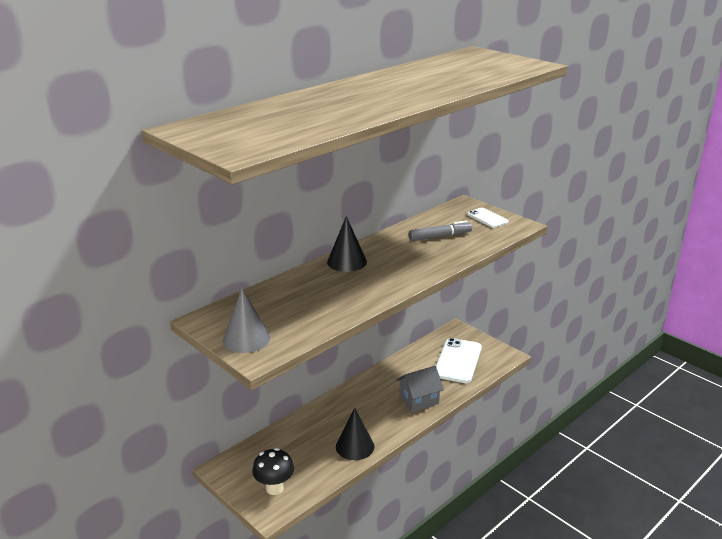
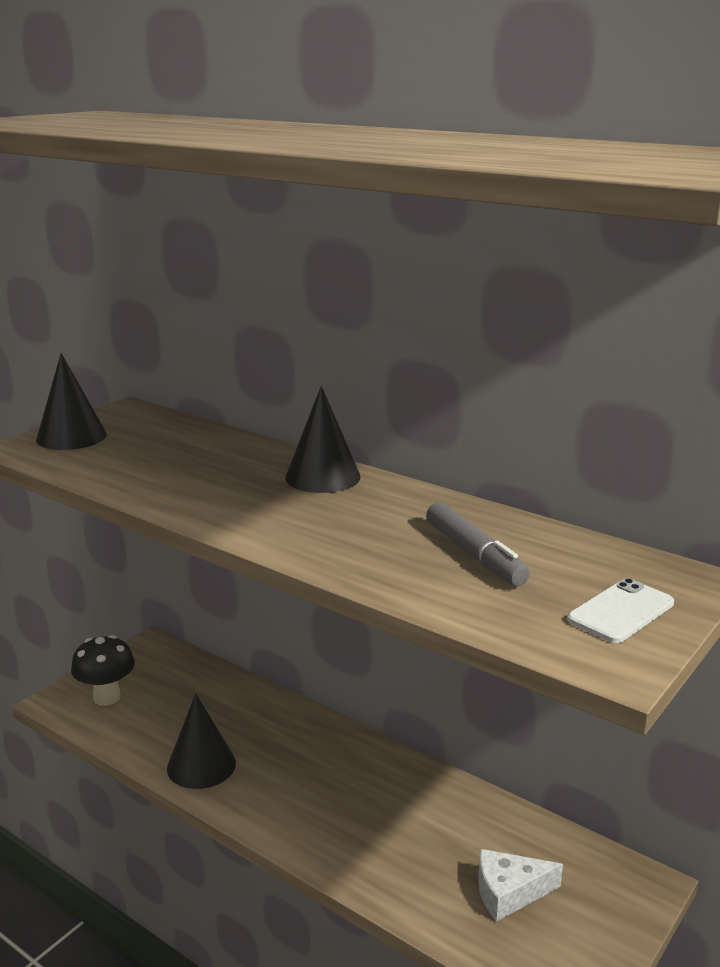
camera: 80 degrees right, 5 degrees down
grey cone [223,288,270,353] -> black cone [36,353,107,450]
grey house [396,366,444,412] -> none
white phone [436,338,482,383] -> white cheese [478,849,563,922]

